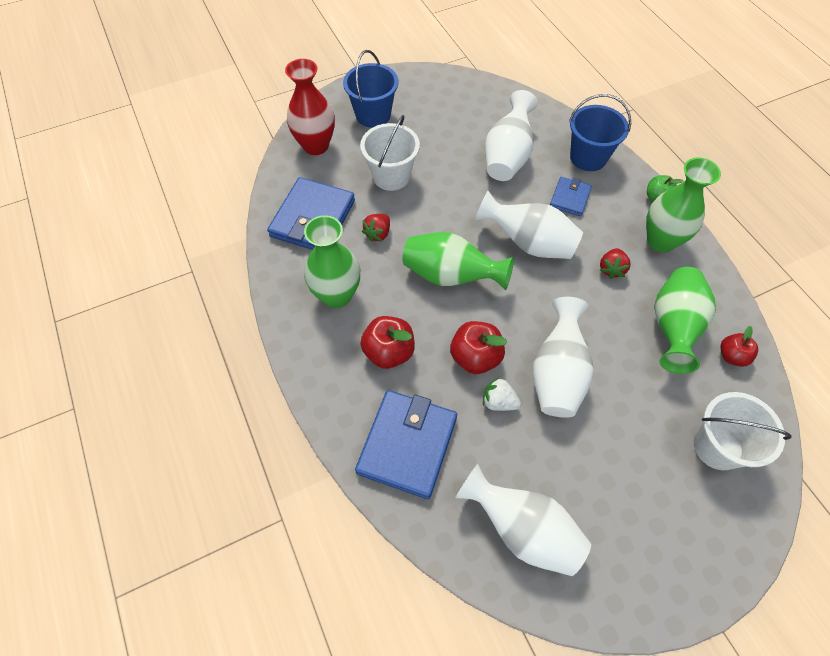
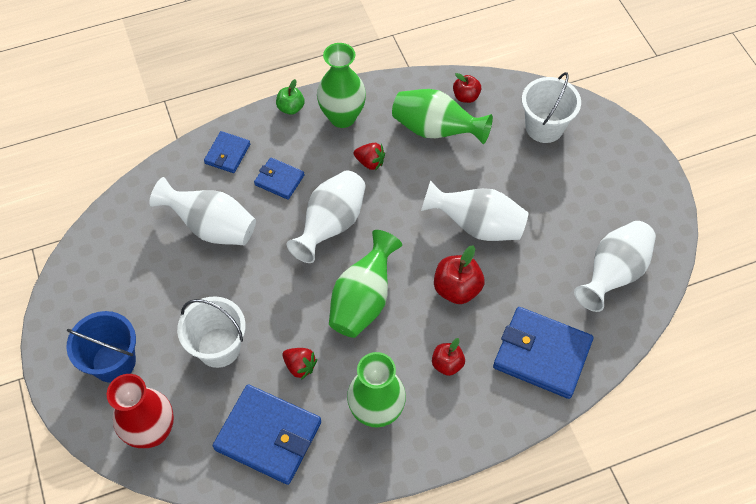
camera: 85 degrees left, 0 degrees up
red apple [361,316,415,369] -> red apple [432,338,465,376], size x0.64
white strawberry [483,377,521,411] -> none
blue bucket [569,94,631,171] -> blue wallet [204,131,250,173]

